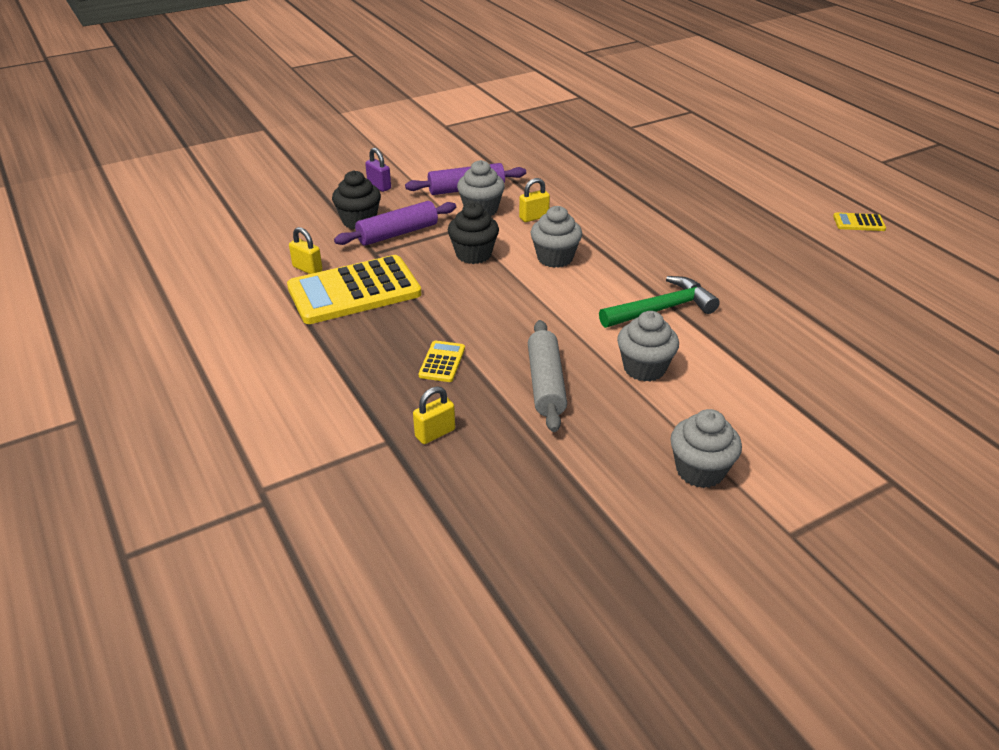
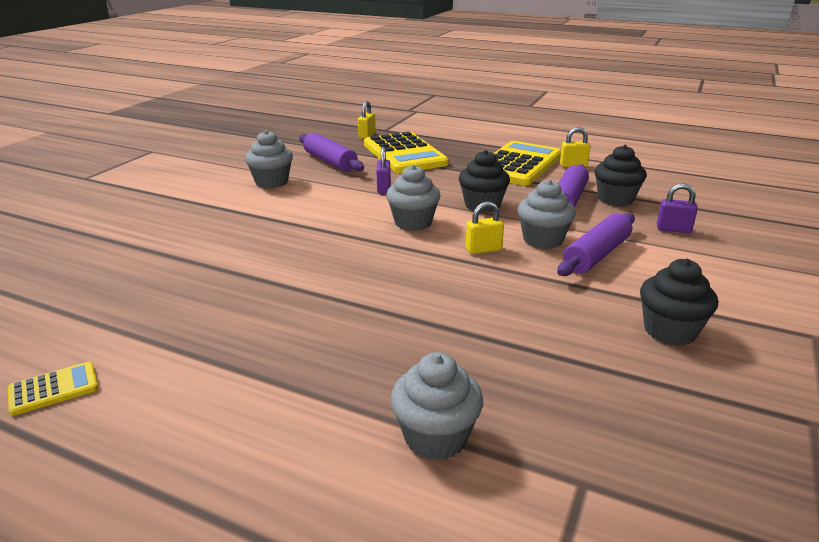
camera: 145 degrees right, 10 degrees down
yellow calculator [419,341,465,382] -> yellow calculator [364,132,448,173], size x2.33
yellow padlock [519,178,550,222] -> yellow padlock turned 45 degrees clockwise [466,201,504,254]
grey rolling pin [528,320,567,432] -> purple rolling pin [299,133,364,172]
green hammer [599,276,720,328] -> none
grey cupcake [670,409,742,488] -> grey cupcake moved to [391,352,483,461]
none -> purple padlock [377,147,391,193]
none -> black cupcake [640,259,718,346]

